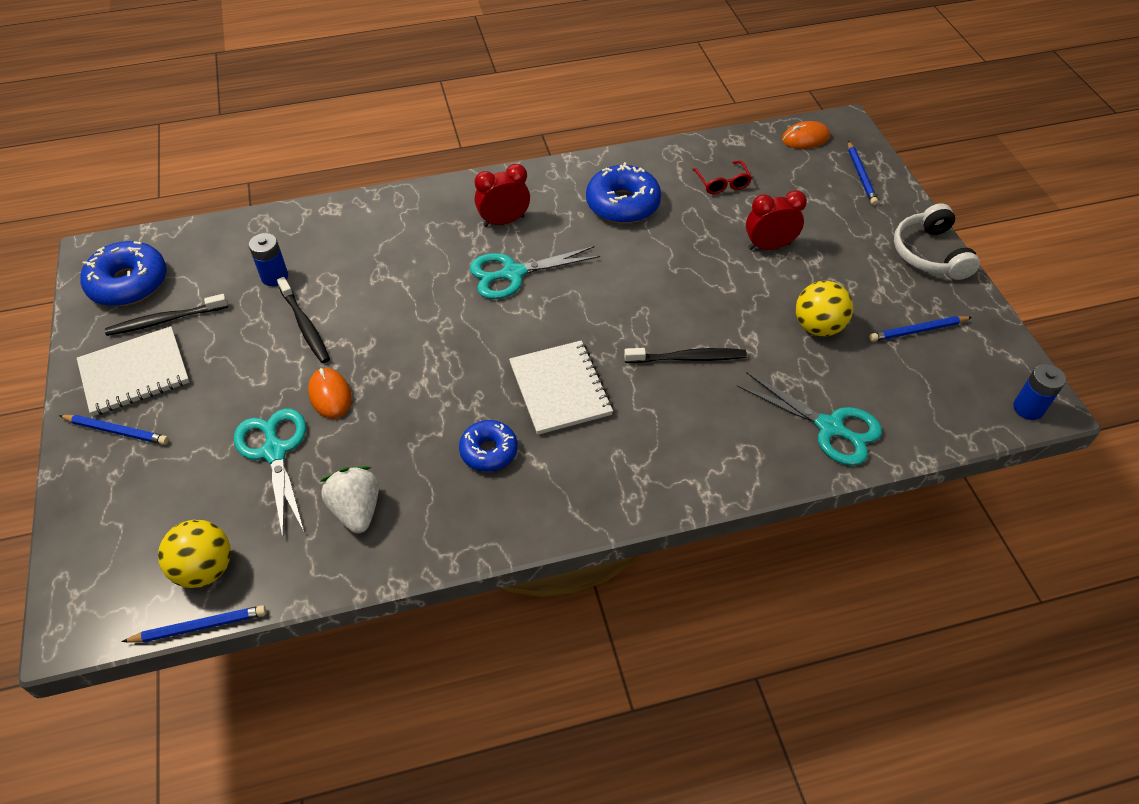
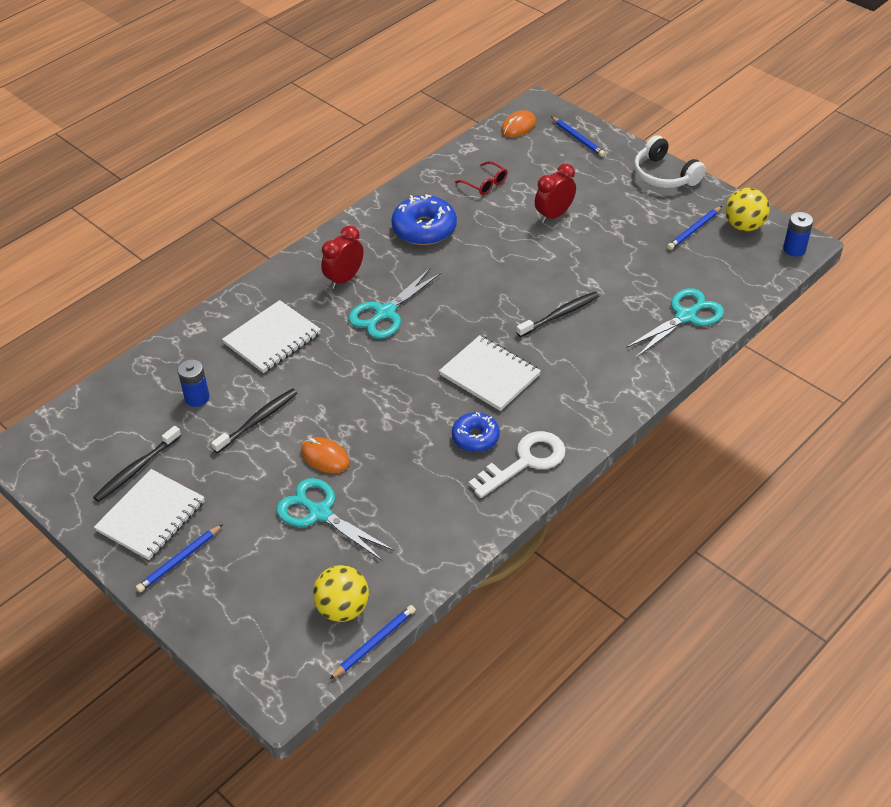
camera: 30 degrees left, 5 degrees down
blue pencil [59,415,169,445] -> blue pencil turned 150 degrees clockwise [136,524,223,592]
blue donut [80,241,167,306] -> none
black toothbrush [277,277,330,363] -> black toothbrush turned 75 degrees counterclockwise [211,388,297,453]
white strawberry [320,466,379,533] -> none
turquoise scissors [737,372,882,466] -> turquoise scissors turned 45 degrees counterclockwise [626,288,724,357]
yellow ball [796,281,853,337] -> yellow ball moved to [725,188,770,231]
none -> white notebook [222,300,321,373]
none -> white key [468,431,566,498]

